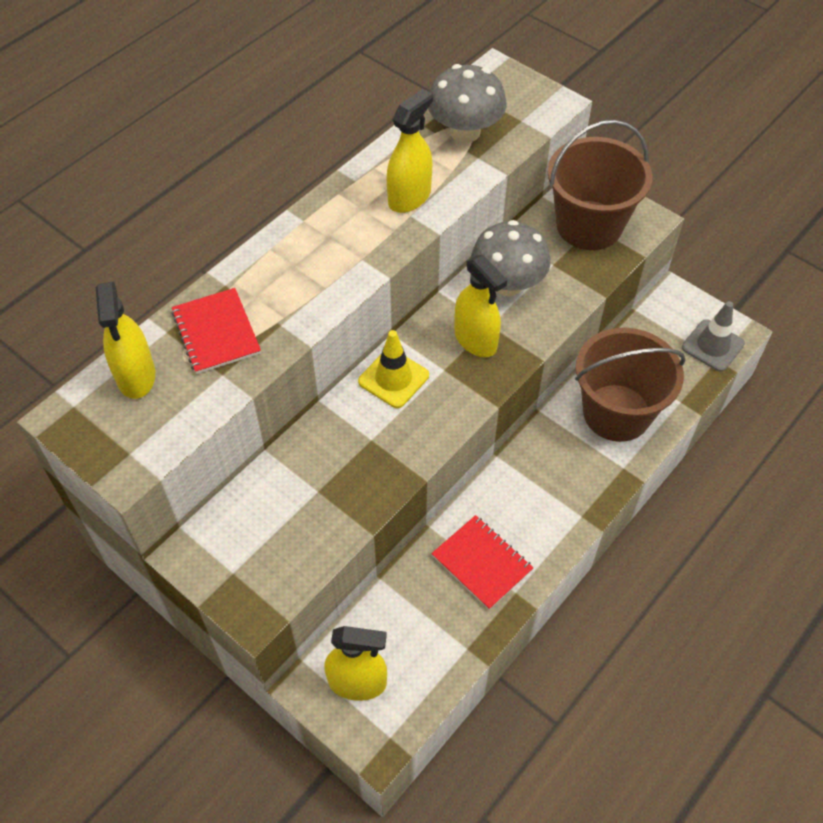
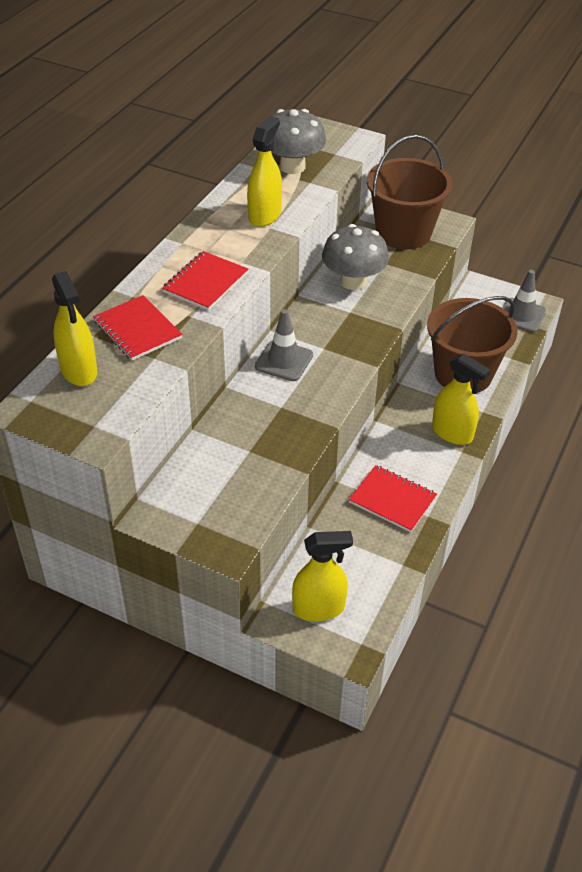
camera: 15 degrees left, 10 degrees down
yellow traffic cone [358,330,429,408] -> grey traffic cone [255,309,313,381]
yellow spray bottle [454,255,507,357] -> yellow spray bottle moved to [432,354,491,445]
none -> red notebook [162,251,248,311]

